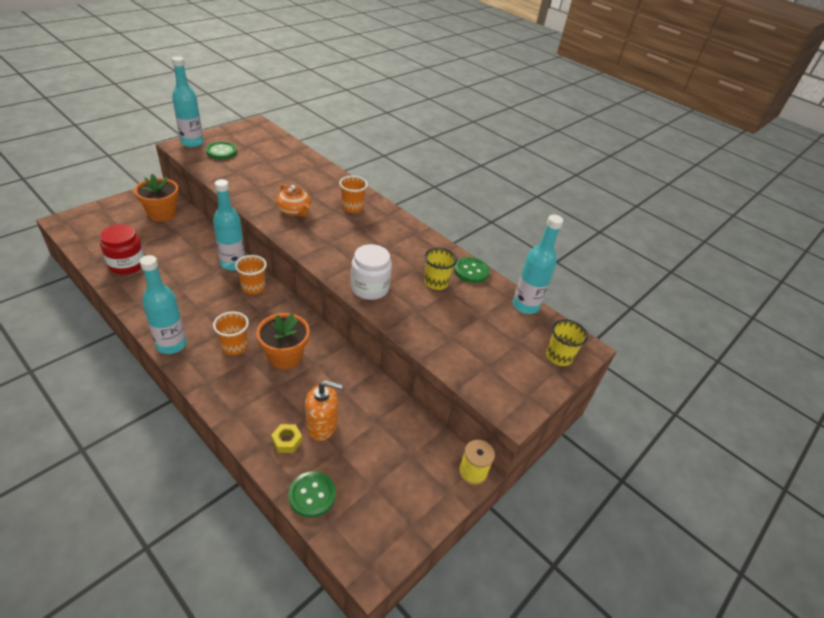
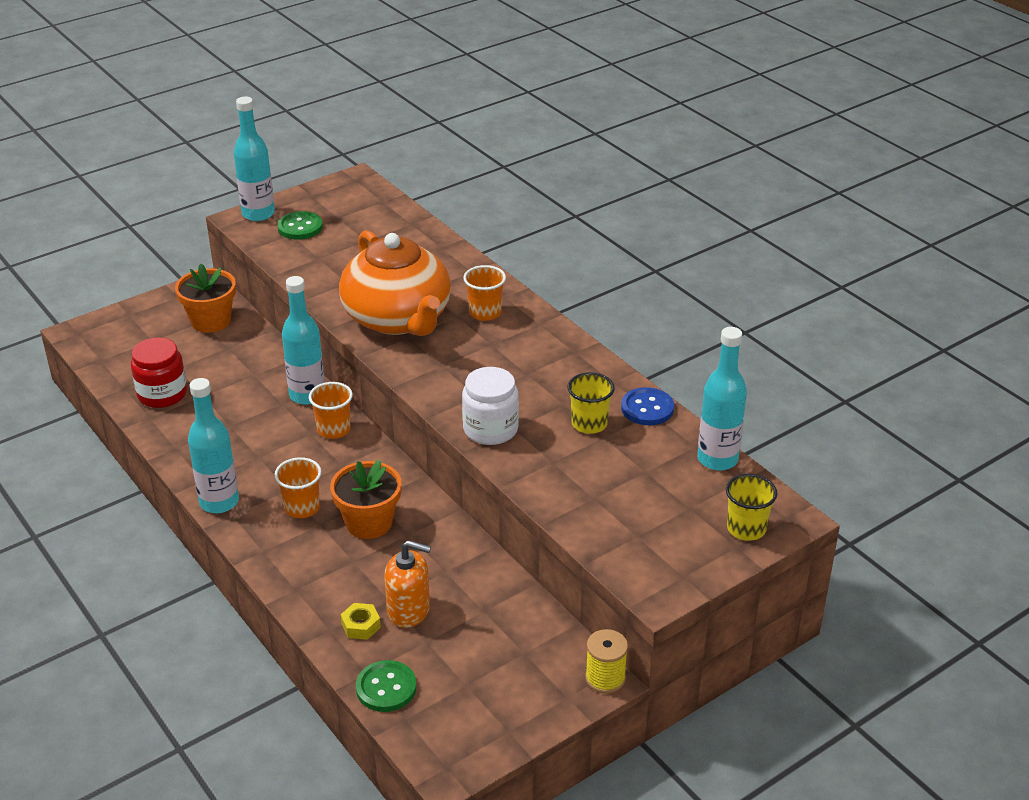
camera: 15 degrees right, 5 degrees down
orange teapot [276,184,311,217] -> orange teapot [339,230,451,336], size x2.21
green button [454,257,490,283] -> blue button [621,387,674,425]

